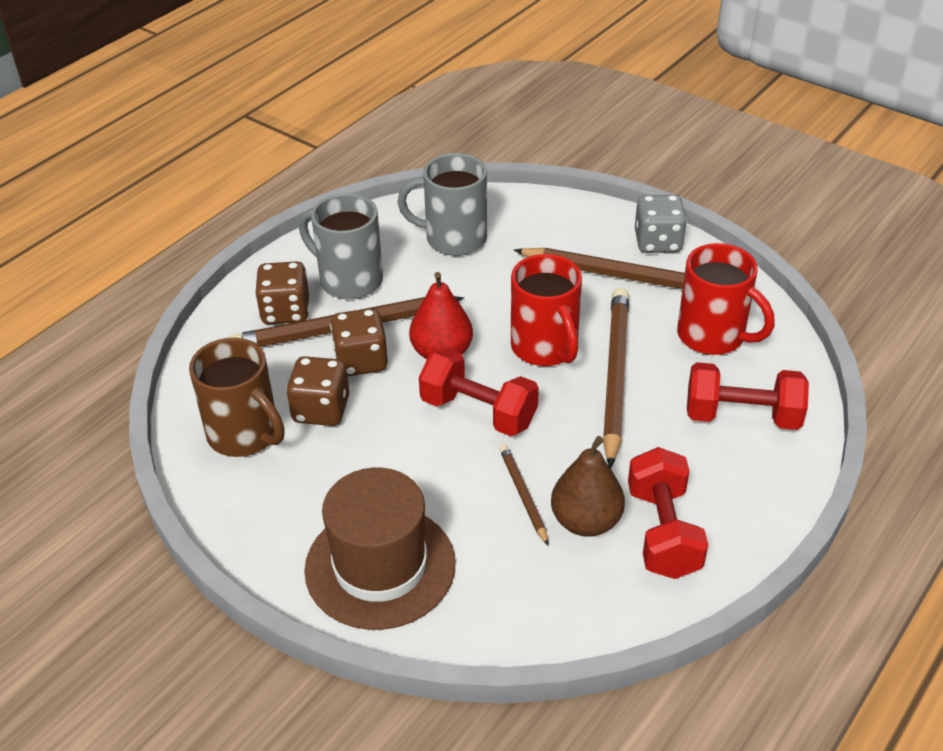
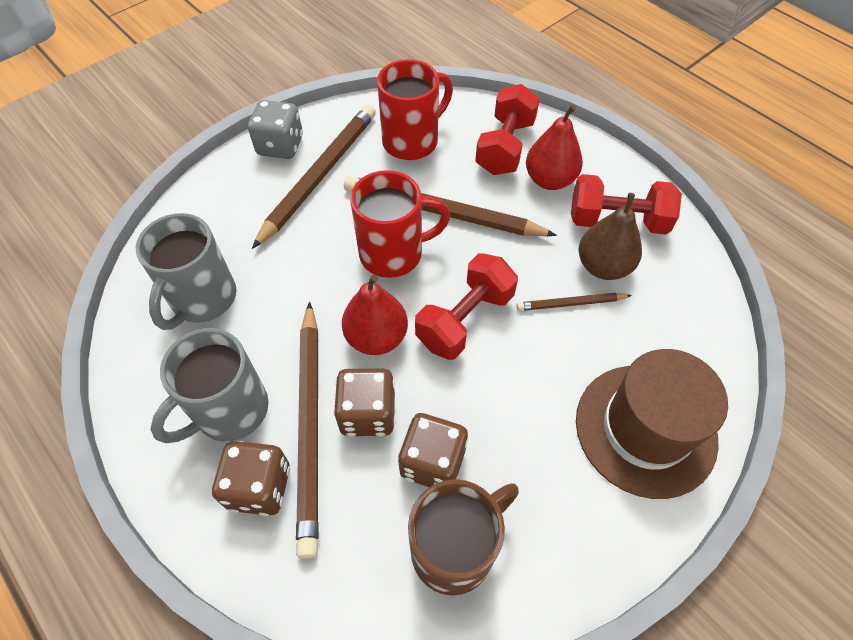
camera: 80 degrees left, 15 degrees up
none -> red pear [526,105,583,190]

